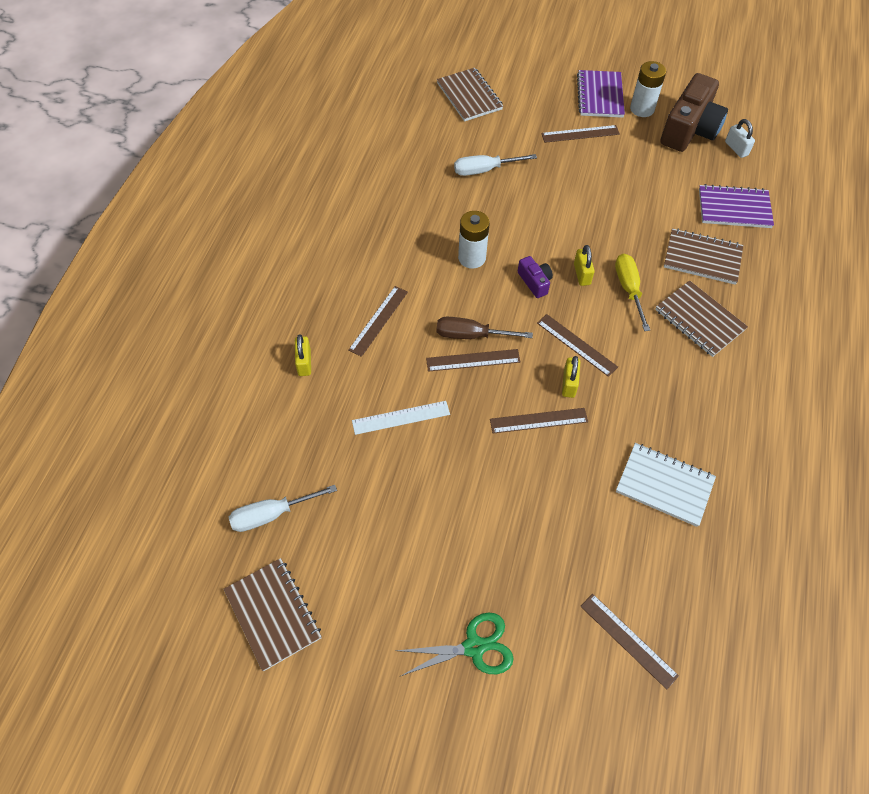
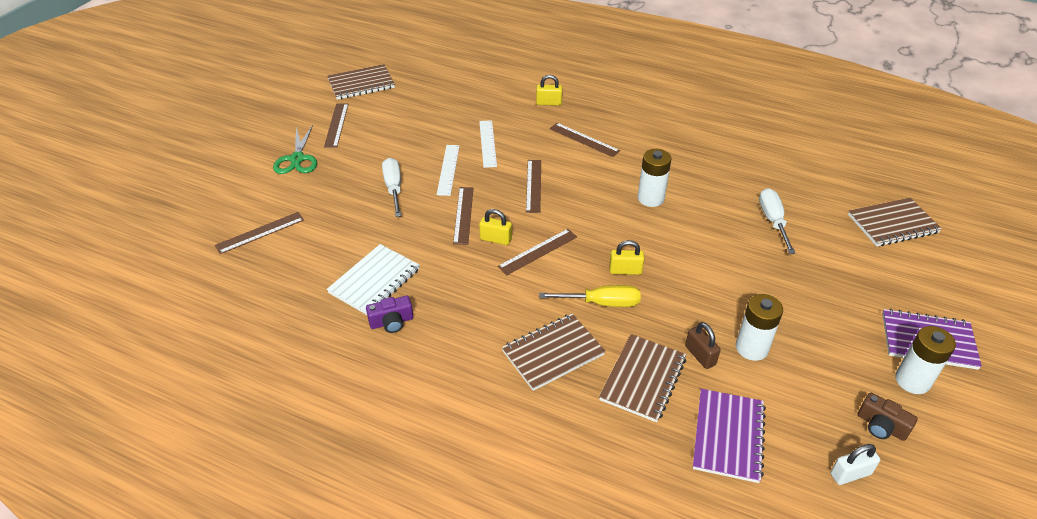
camera: 100 degrees right, 15 degrees down
white screwdriver [229,485,337,532] -> white screwdriver moved to [382,158,401,217]
brown screwdriver [436,317,533,339] -> none
purple camera [518,256,553,298] -> purple camera moved to [366,296,413,333]
brown ruler [541,125,620,143] -> brown ruler moved to [324,103,348,148]
brown camera [661,73,728,152] -> brown camera [857,393,918,441], size x0.46
none -> white ruler [437,145,460,196]
none -> brown padlock [685,322,720,369]
none -> white battery [736,294,783,361]

